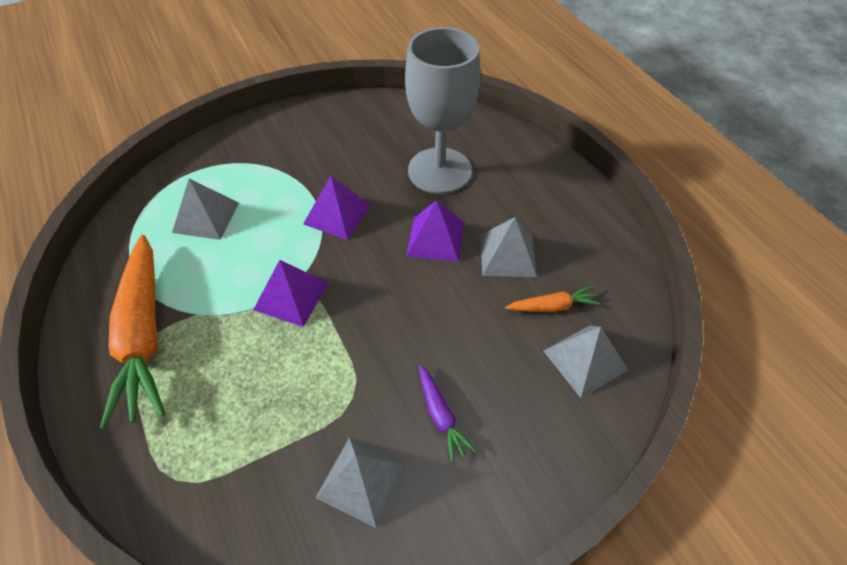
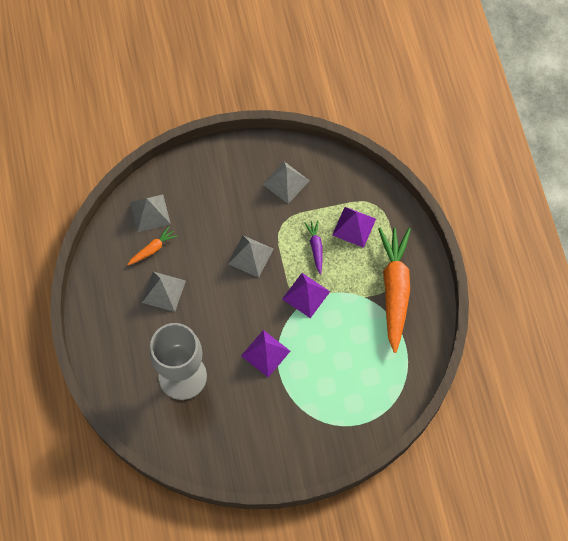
camera: 165 degrees left, 15 degrees up
grey pyramid [172,179,239,240] -> grey pyramid moved to [228,235,273,278]
purple pyramid [406,200,464,262] -> purple pyramid moved to [332,207,376,248]
purple carrot [419,365,477,463] -> purple carrot moved to [305,220,323,274]
orange carrot [505,285,601,312] -> orange carrot turned 135 degrees clockwise [127,226,177,265]

